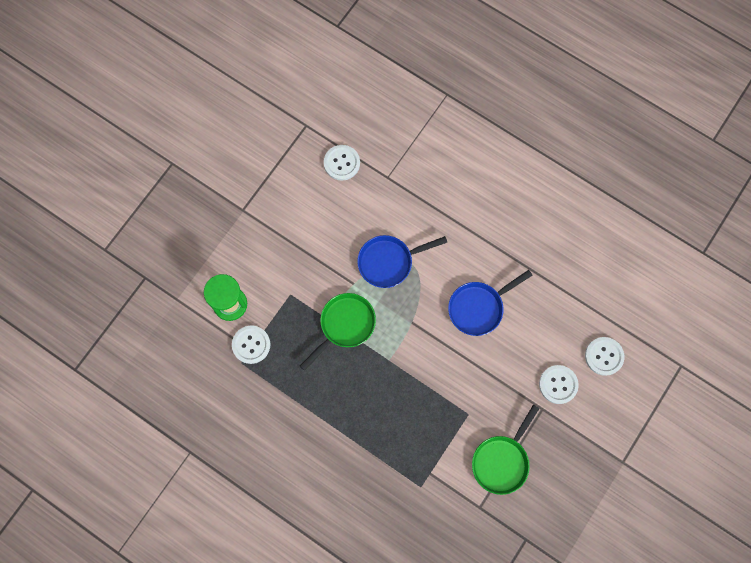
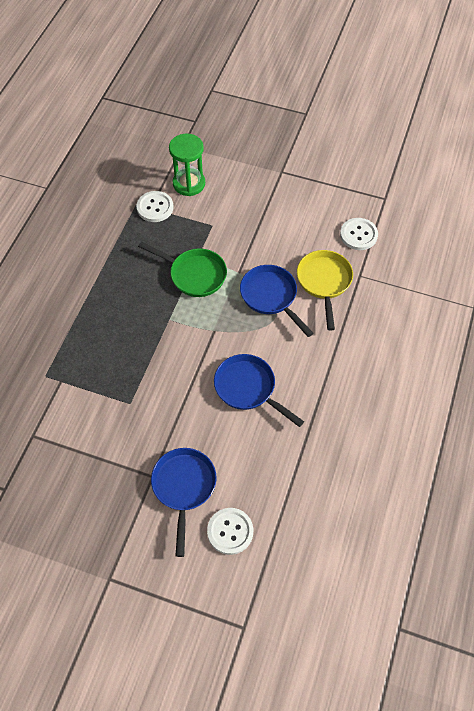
camera: 75 degrees right, 15 degrees down
green pan [472,405,540,495] -> none
white button [539,365,579,404] -> blue pan [151,448,217,557]
none -> yellow pan [297,250,353,330]

